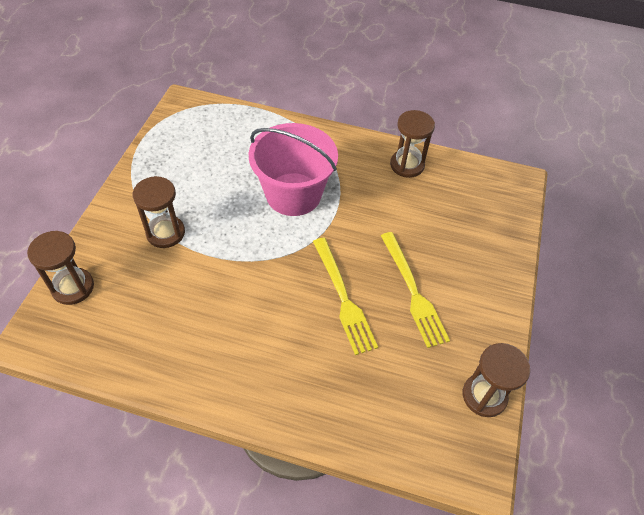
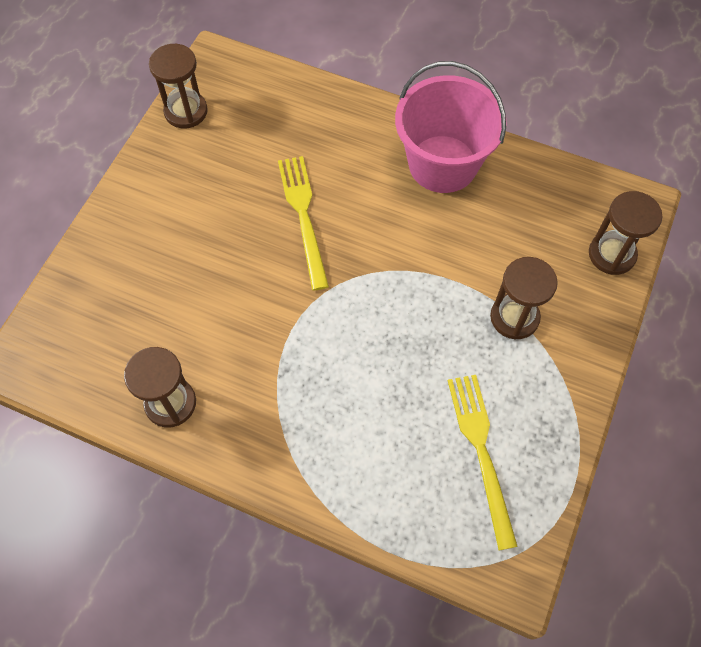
camera: 170 degrees left, 10 degrees up
pink bucket [249,123,338,216] -> pink bucket moved to [395,61,507,193]
yellow fork [381,232,450,348] -> yellow fork moved to [448,375,518,550]

